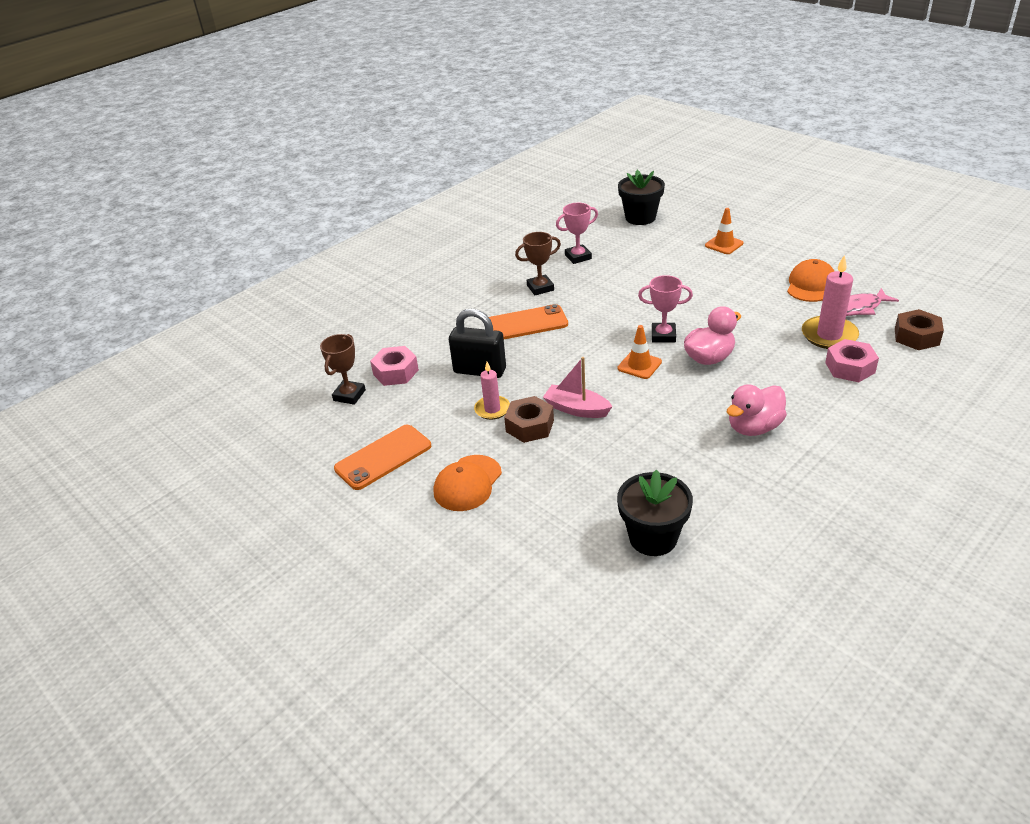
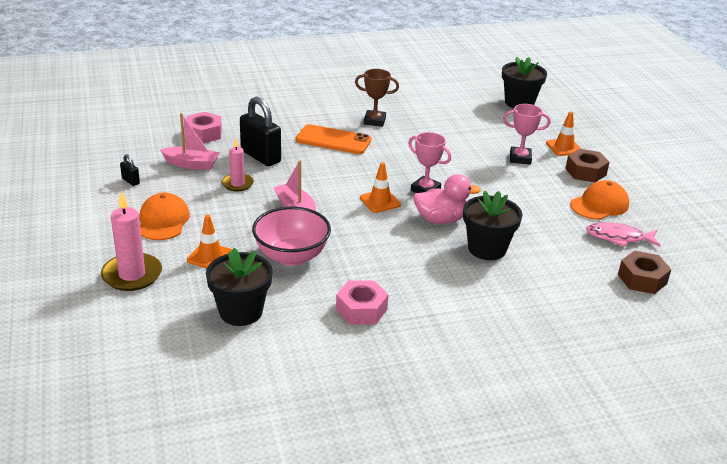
camera: 25 degrees right, 5 degrees down
brown trophy [320,334,366,405] -> none
orange phone [334,425,431,490] -> black padlock [120,154,140,186]
orange cap [434,455,502,511] -> orange cap turned 120 degrees clockwise [139,193,190,240]
brown nut [504,396,554,443] -> brown nut moved to [565,149,609,182]
pink trophy [556,203,598,264] -> pink trophy moved to [503,104,550,165]
pink duck [727,384,787,436] -> none
pink candle [802,255,859,349] -> pink candle moved to [101,190,162,291]
pink nut [825,339,879,382] -> pink nut moved to [336,280,389,325]
none -> pink boat [160,113,219,170]
none -> orange traffic cone [187,215,232,268]
none -> pink bowl [252,206,331,266]
none -> black flower pot [463,191,522,260]

